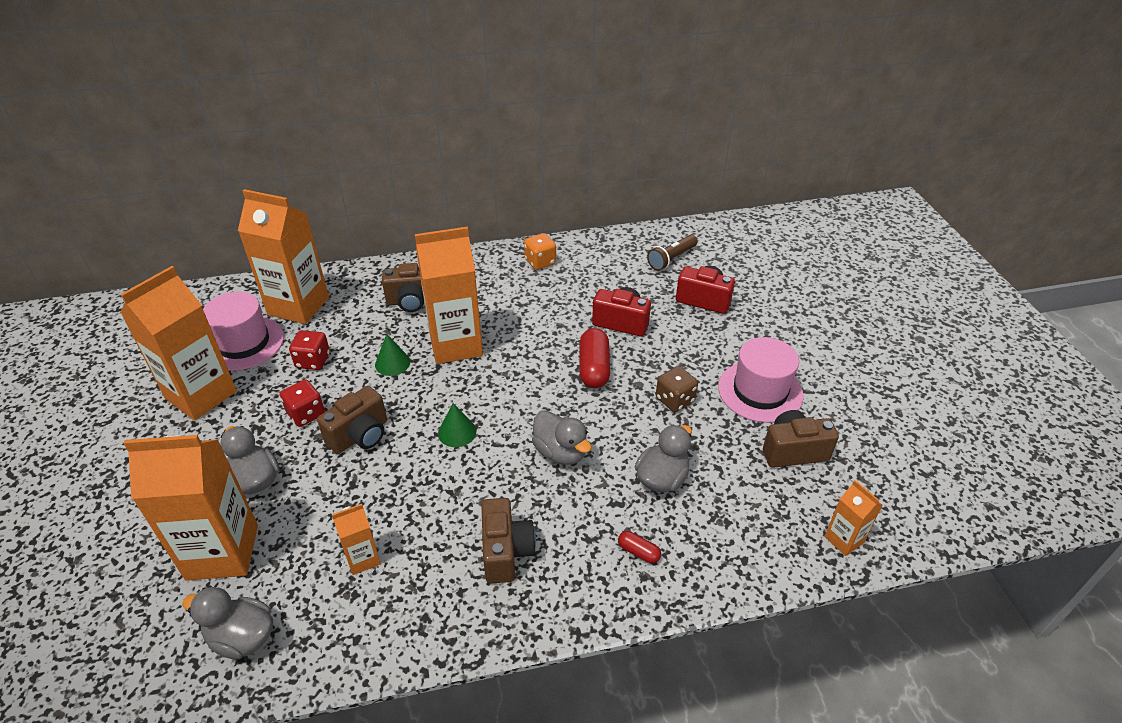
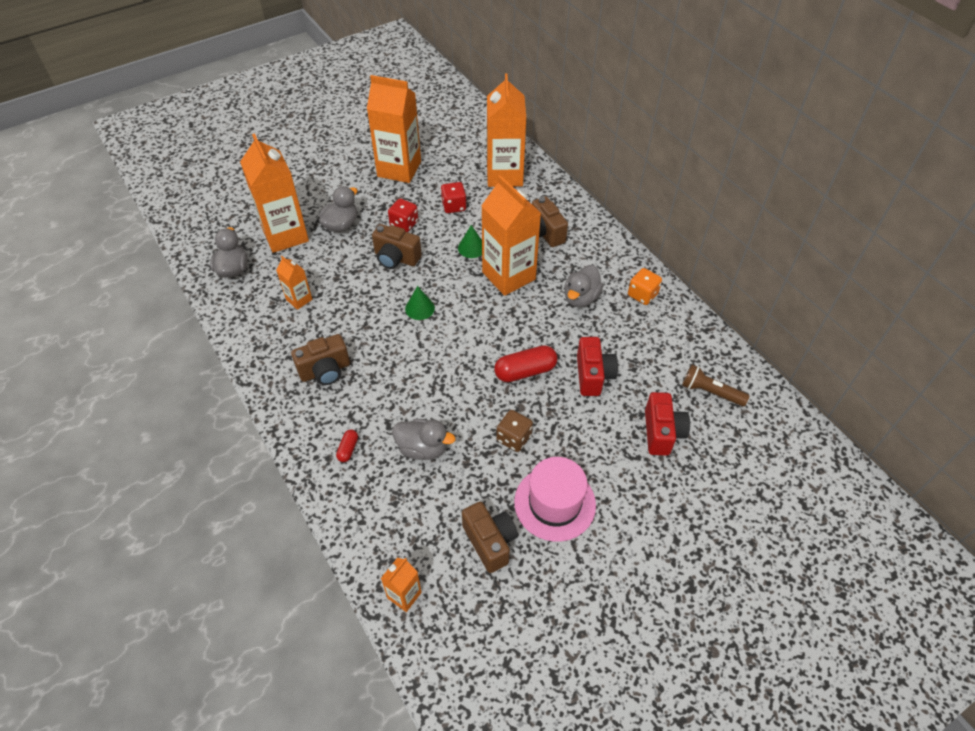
camera: 70 degrees right, 10 degrees up
pink hat [203,292,284,371] -> none
grey duck [532,410,592,465] -> grey duck moved to [564,265,603,307]

